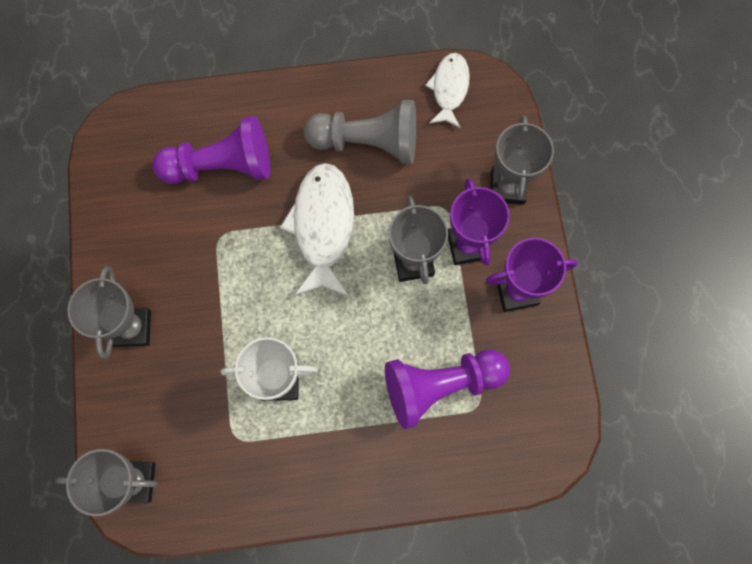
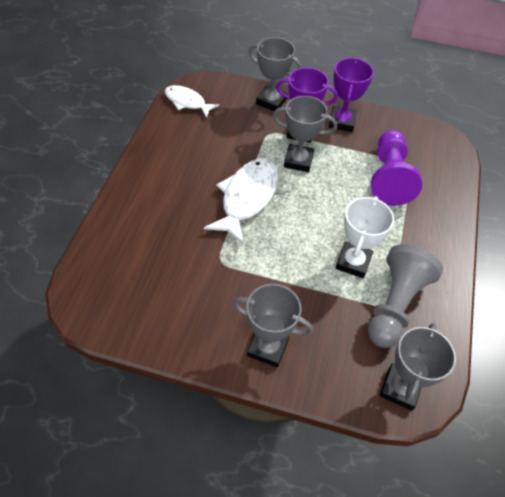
camera: 70 degrees left, 20 degrees down
purple pawn [153,116,270,184] -> none
white fish [280,163,354,296] -> white fish turned 90 degrees clockwise [204,158,278,245]
grey pawn [304,100,416,164] -> grey pawn moved to [368,244,443,348]

